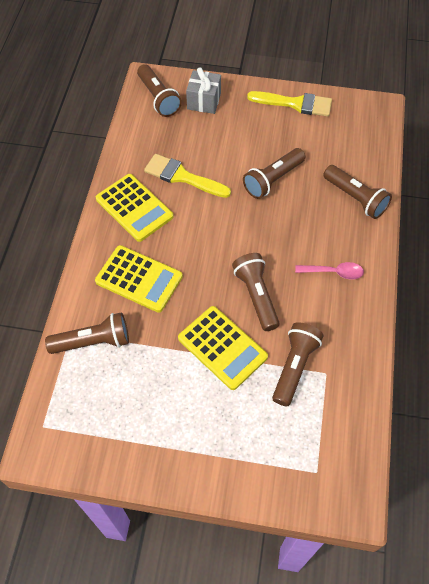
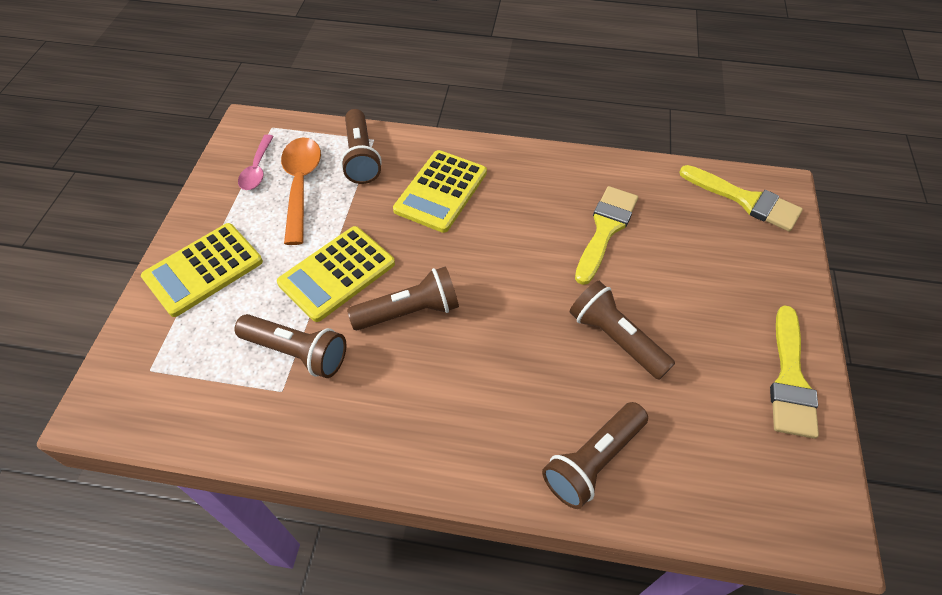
camera: 90 degrees right, 5 degrees down
yellow calculator [96,174,174,242] -> yellow calculator moved to [141,223,263,317]
brown flashlight [137,64,182,117] -> yellow brush [679,165,803,232]
grey gift [186,67,221,114] -> none
pink spoon [295,262,364,279] -> pink spoon moved to [238,134,274,190]
none -> orange spoon [281,137,321,245]

